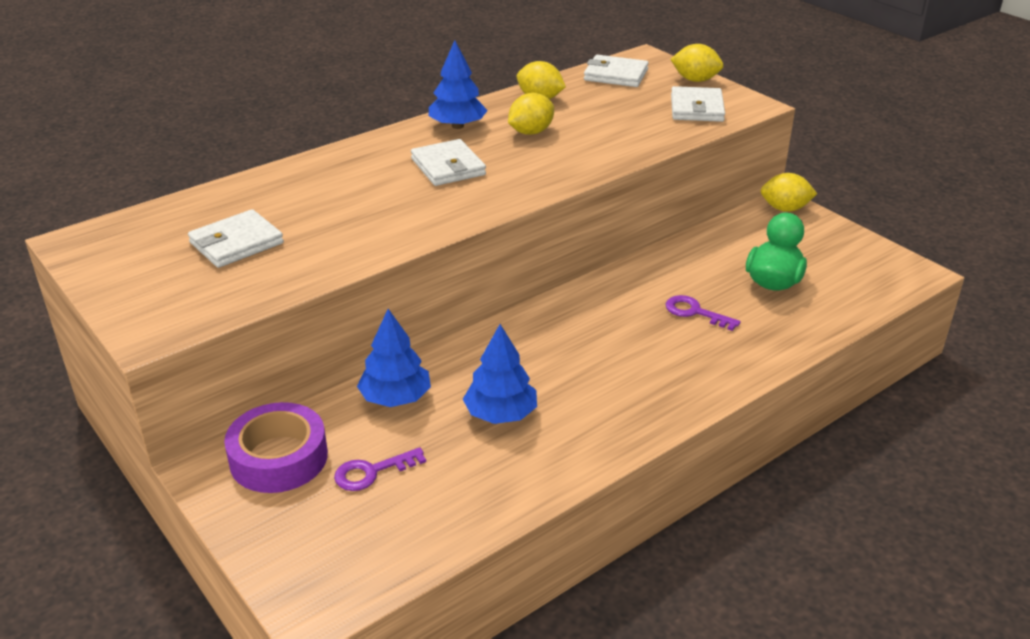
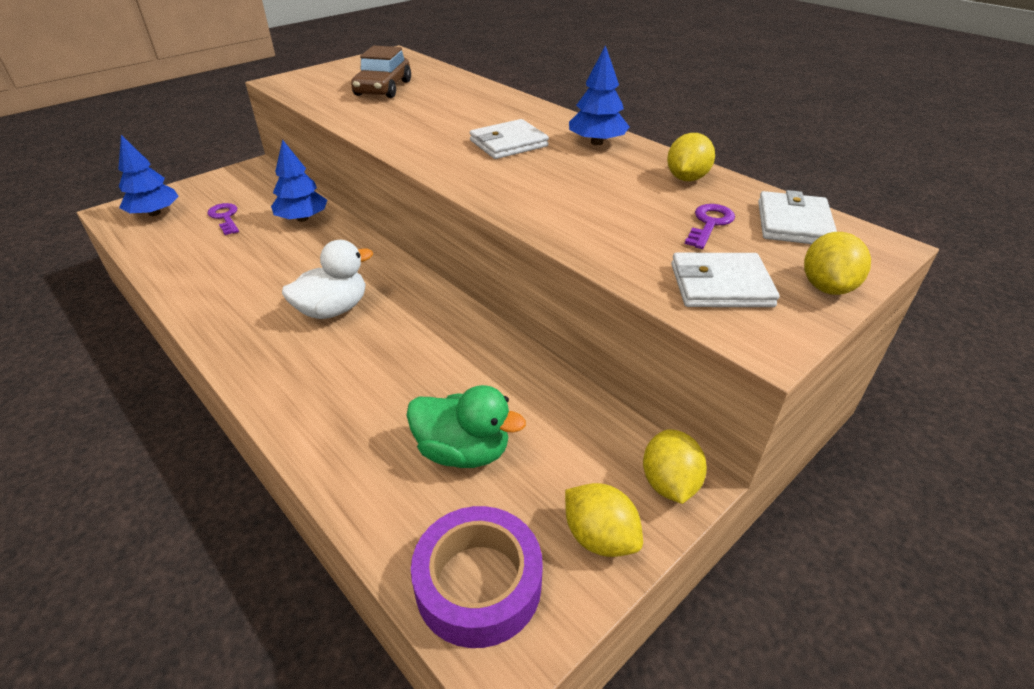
camera: 85 degrees right, 5 degrees up
white wallet [188,209,284,268] -> brown car [351,46,411,98]
purple tape [224,402,328,493] -> purple tape moved to [411,506,543,648]
blue tree [463,324,537,424] -> blue tree moved to [118,135,179,216]
yellow lemon [508,93,554,135] -> yellow lemon moved to [565,483,643,557]
purple key [666,295,741,331] -> purple key moved to [685,204,735,249]
none -> white duck [282,240,373,319]

